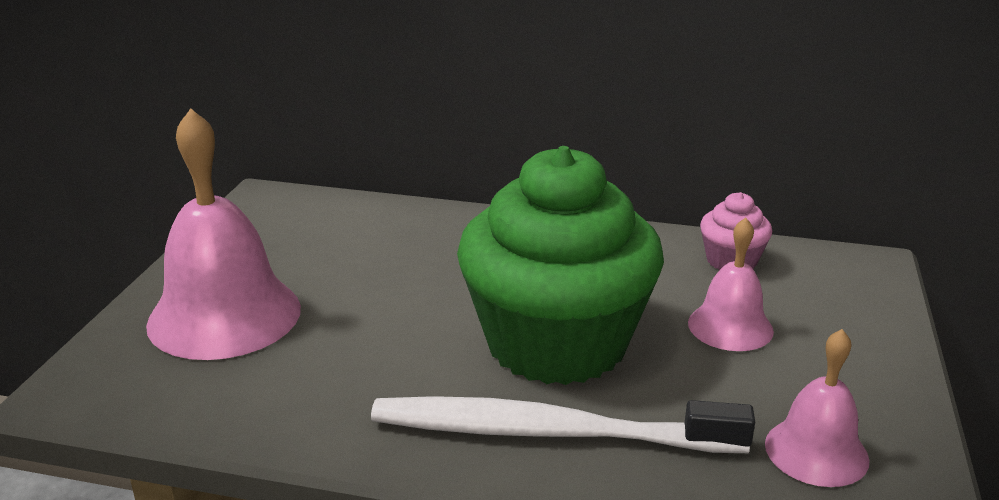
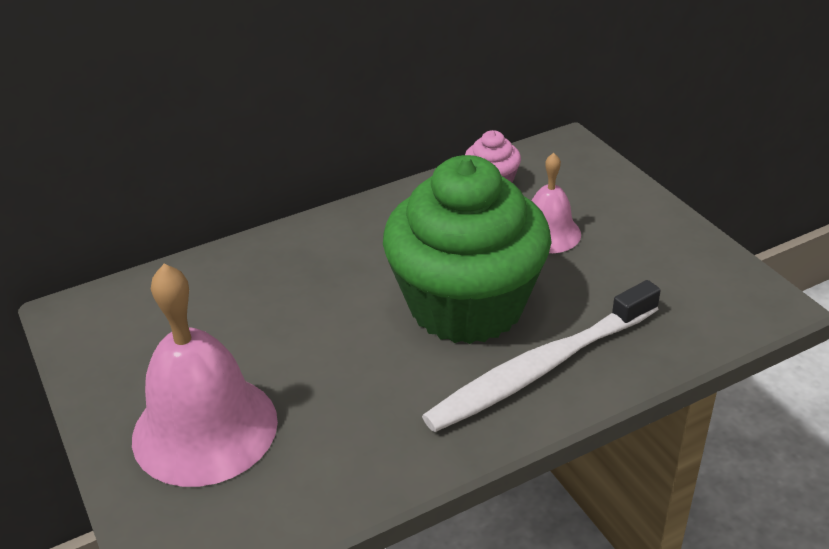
camera: 40 degrees left, 10 degrees up
pink bell [765,329,869,487] -> none

